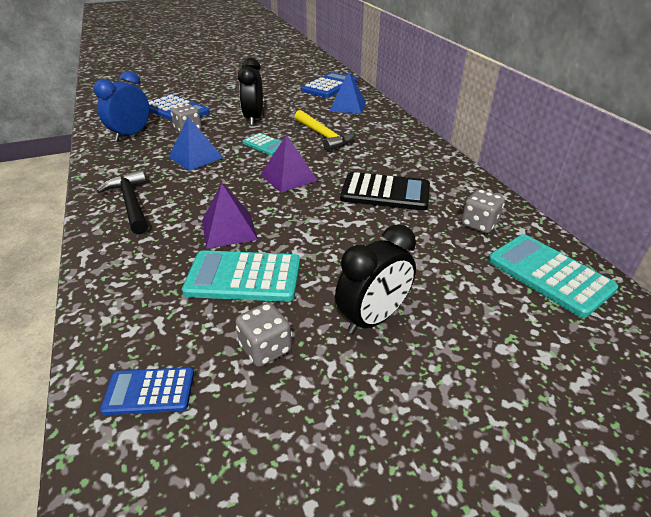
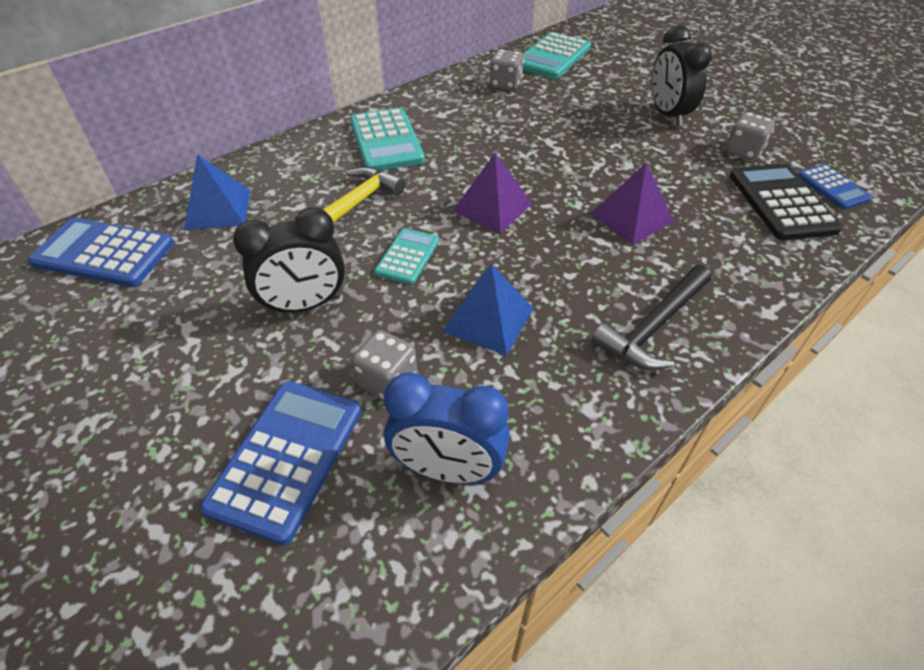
camera: 110 degrees left, 10 degrees up
turquoise calculator [182,250,300,302] -> turquoise calculator moved to [350,108,425,170]
black clock [335,224,416,334] -> black clock turned 135 degrees counterclockwise [652,26,712,127]
black calculator [340,172,430,211] -> black calculator moved to [730,163,843,240]

